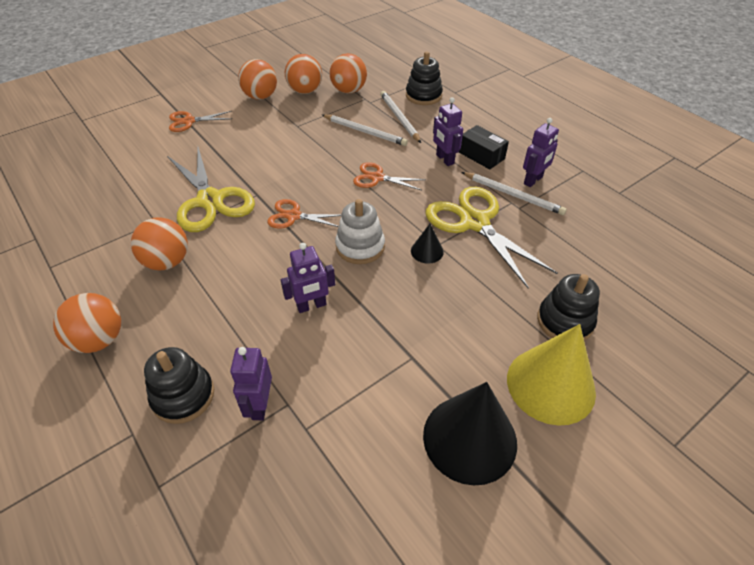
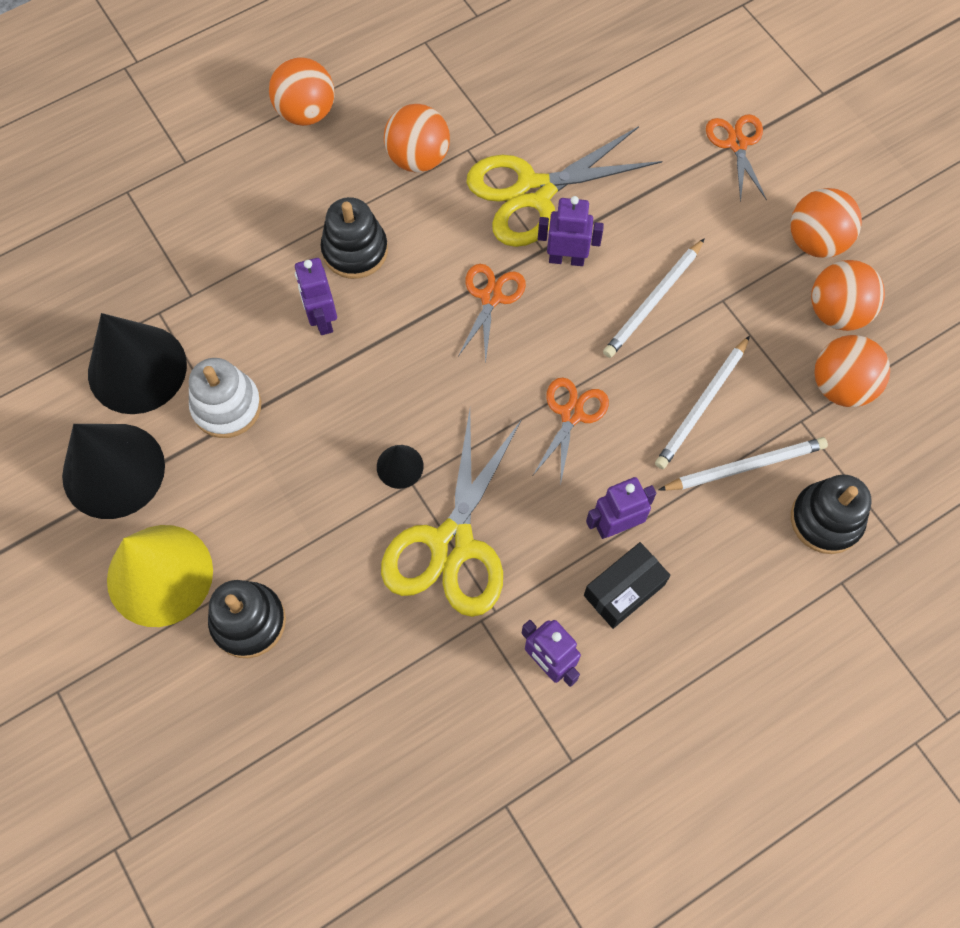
camera: 95 degrees right, 20 degrees up
black stacking toy [144,347,214,424] -> black stacking toy moved to [320,197,388,279]
purple robot [230,347,272,420] -> purple robot moved to [538,196,604,266]
white stacking toy [335,199,385,264] -> white stacking toy moved to [189,358,261,438]
yellow scissors [426,187,558,289] -> yellow scissors turned 135 degrees clockwise [381,410,522,617]
white pencil [462,172,567,215] -> white pencil moved to [603,238,705,358]
none -> black cone [88,313,187,414]

